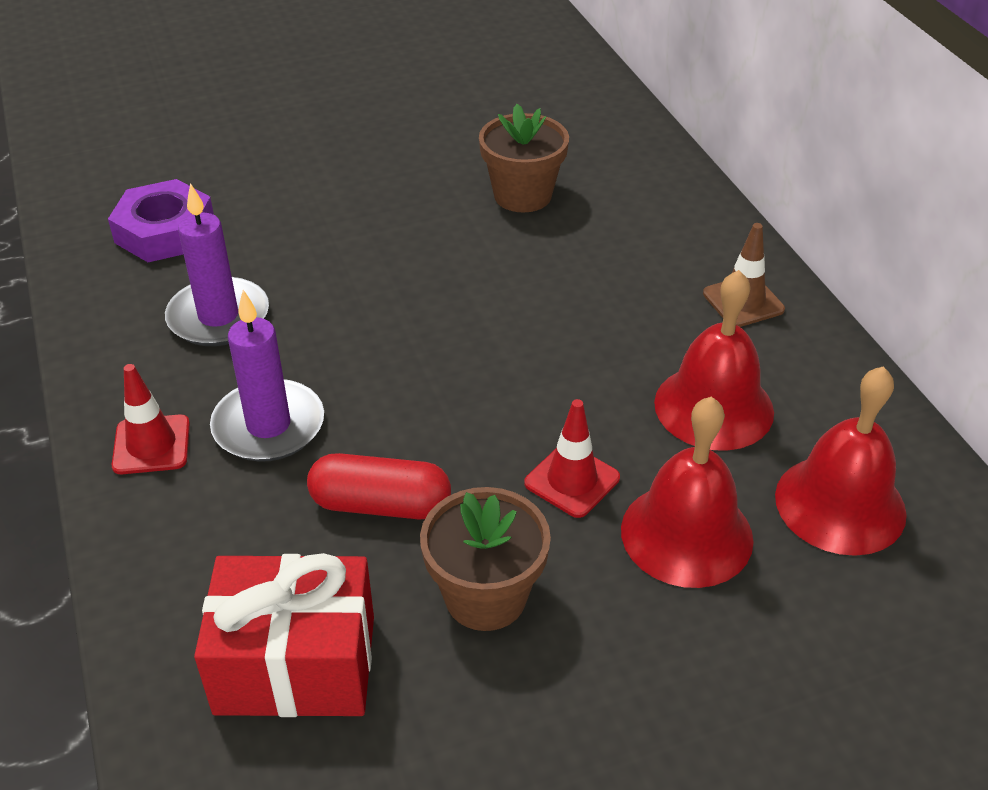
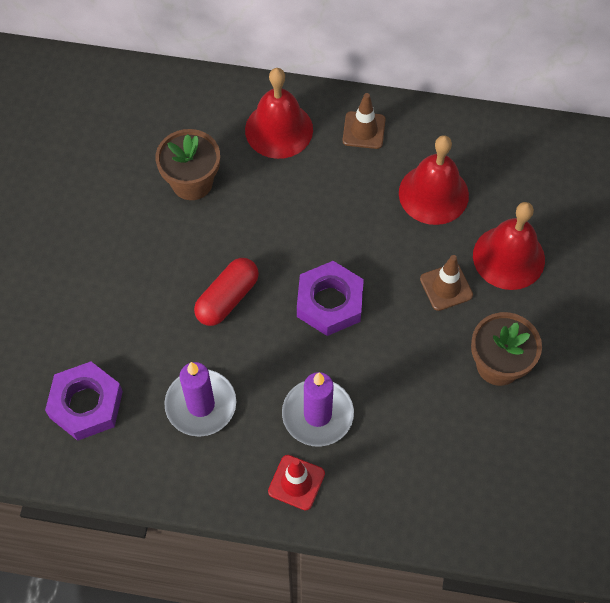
camera: 60 degrees left, 20 degrees up
red gift [194,553,374,717] -> none
red capsule [307,453,451,520] -> red capsule moved to [194,258,259,326]
red traffic cone [524,399,620,518] -> brown traffic cone [420,255,473,311]
red bell [775,366,907,556] -> red bell moved to [245,68,313,159]
none -> purple nut [297,261,364,336]

